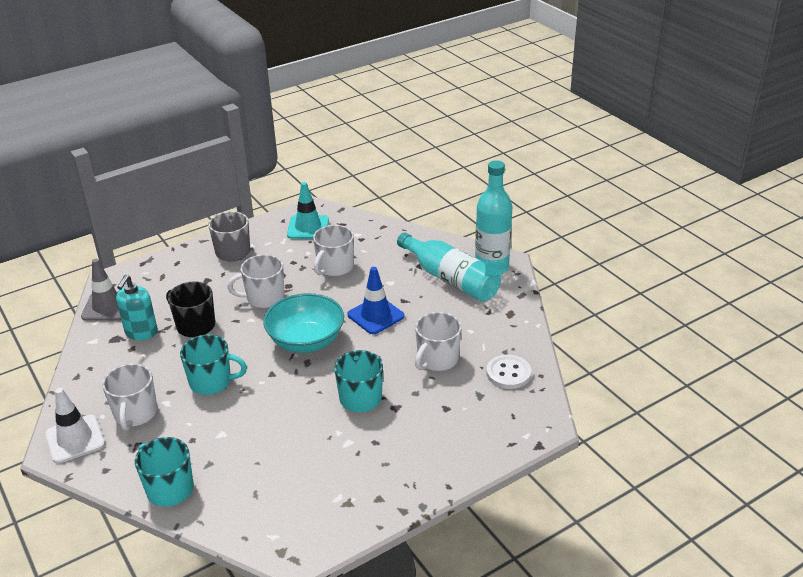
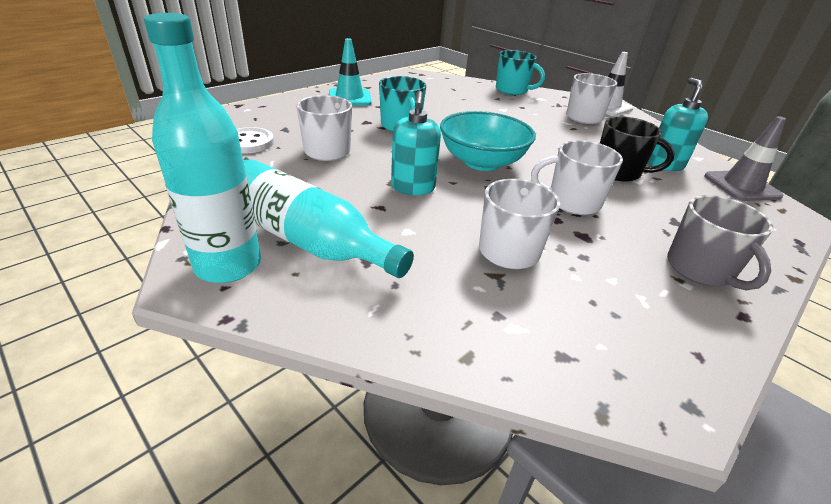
camera: 165 degrees right, 0 degrees up
turquoise mug [180,334,247,395] -> none
white mug [227,254,285,308] -> white mug turned 150 degrees counterclockwise [531,140,623,215]
turquoise traffic cone [287,182,329,239] -> turquoise traffic cone moved to [329,38,372,106]
blue traffic cone [348,267,404,334] -> turquoise soap dispenser [391,91,441,195]

